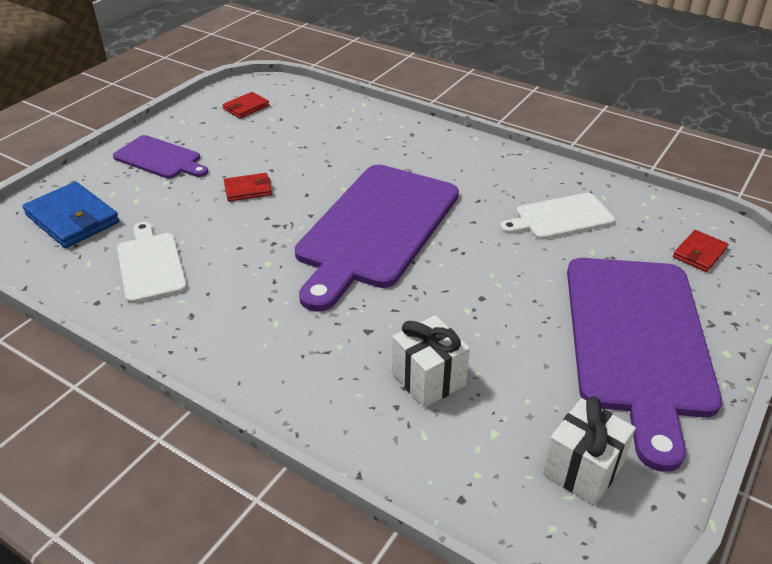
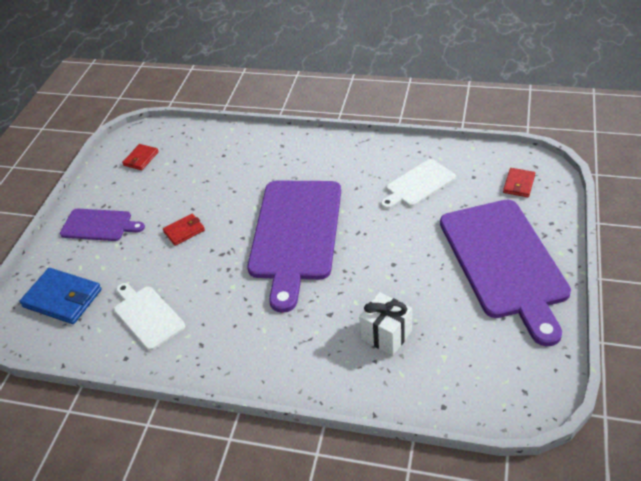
camera: 15 degrees left, 5 degrees up
white gift [542,396,636,505] -> none

